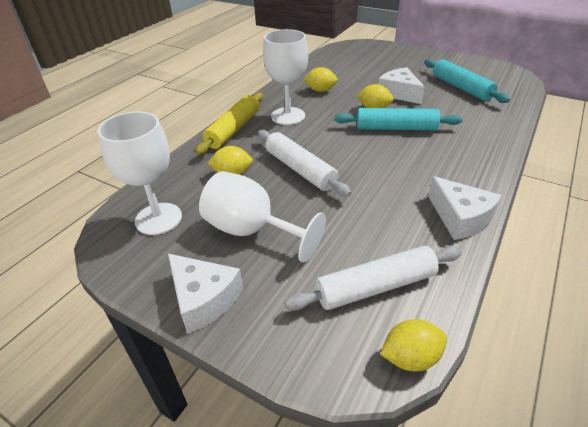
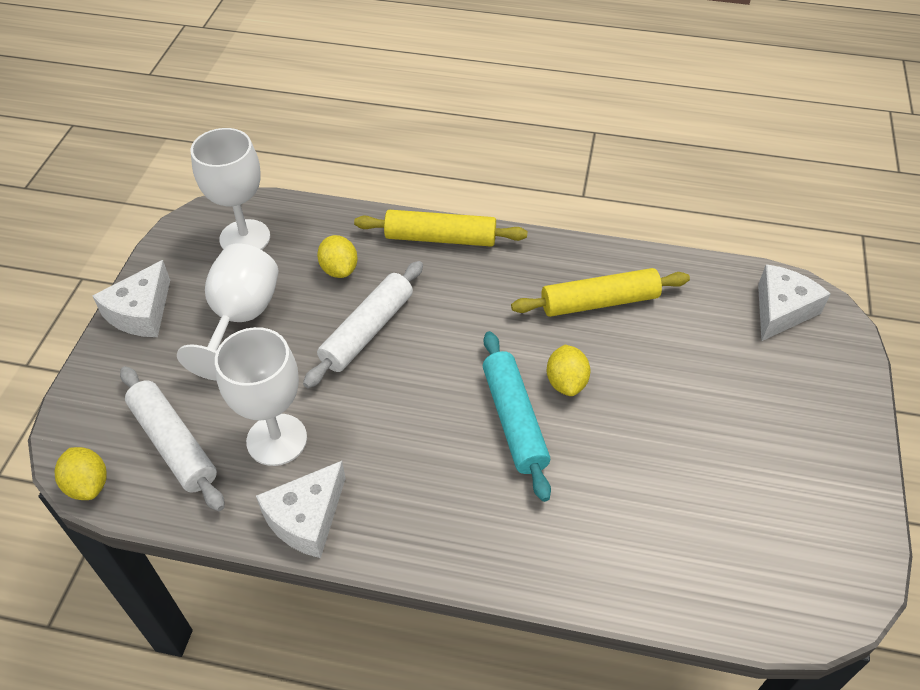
camera: 70 degrees right, 10 degrees up
white goblet [263,29,308,125] -> white goblet moved to [215,327,307,466]
yellow lemon [303,67,338,92] -> yellow rolling pin [511,268,690,317]
white cheese [378,67,425,104] -> white cheese moved to [758,264,831,341]
turquoise rolling pin [424,59,510,103] -> none

